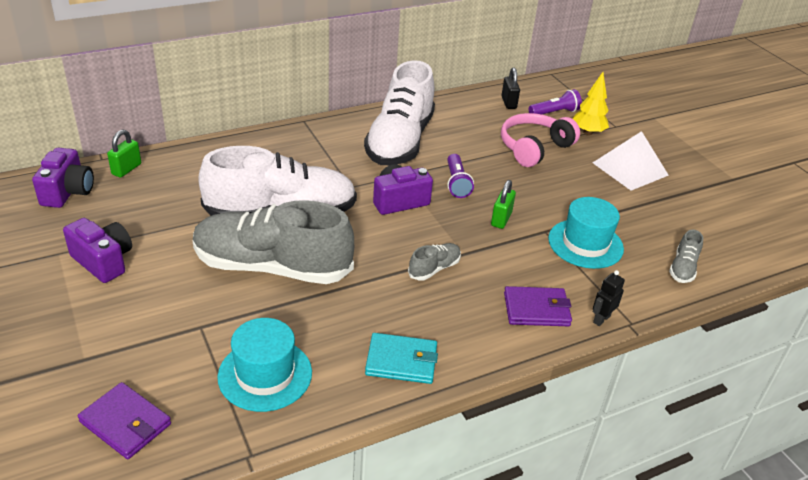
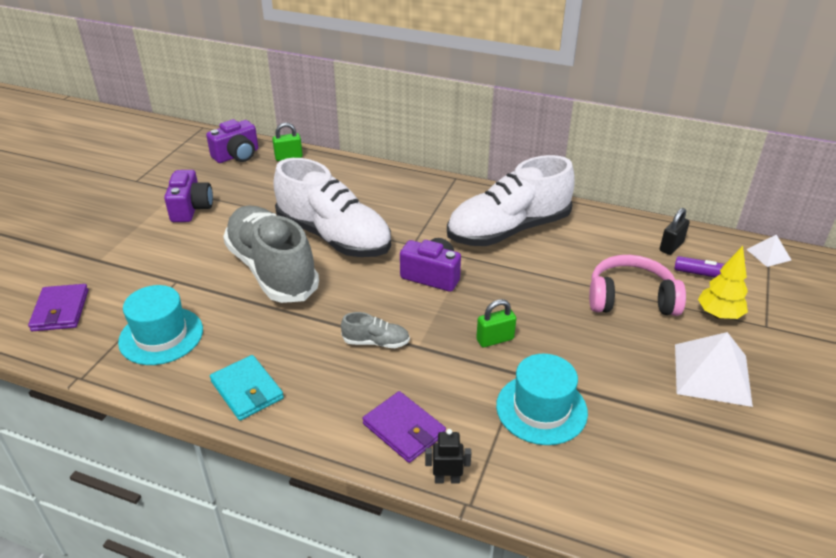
camera: 50 degrees right, 0 degrees up
purple flashlight [447,154,474,198] -> none
grey shoe [669,229,703,283] -> none
none -> white pyramid [746,235,791,267]

